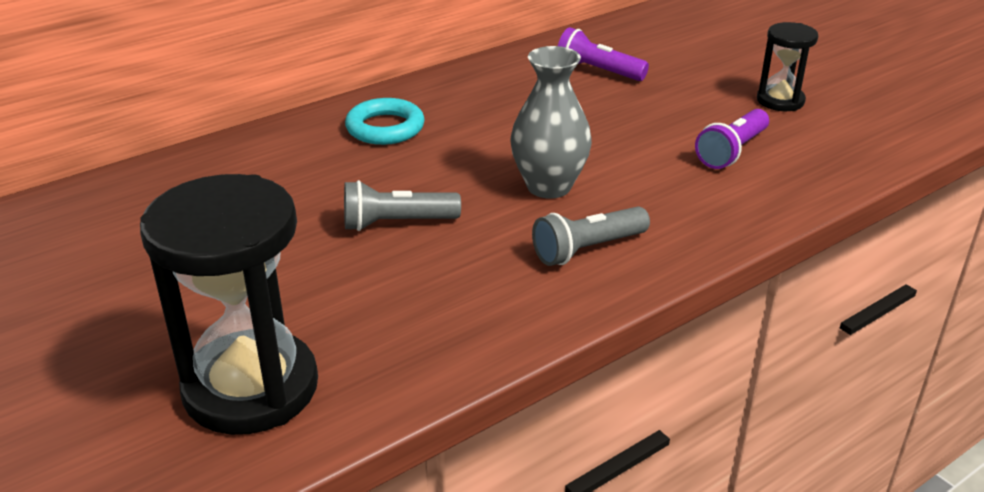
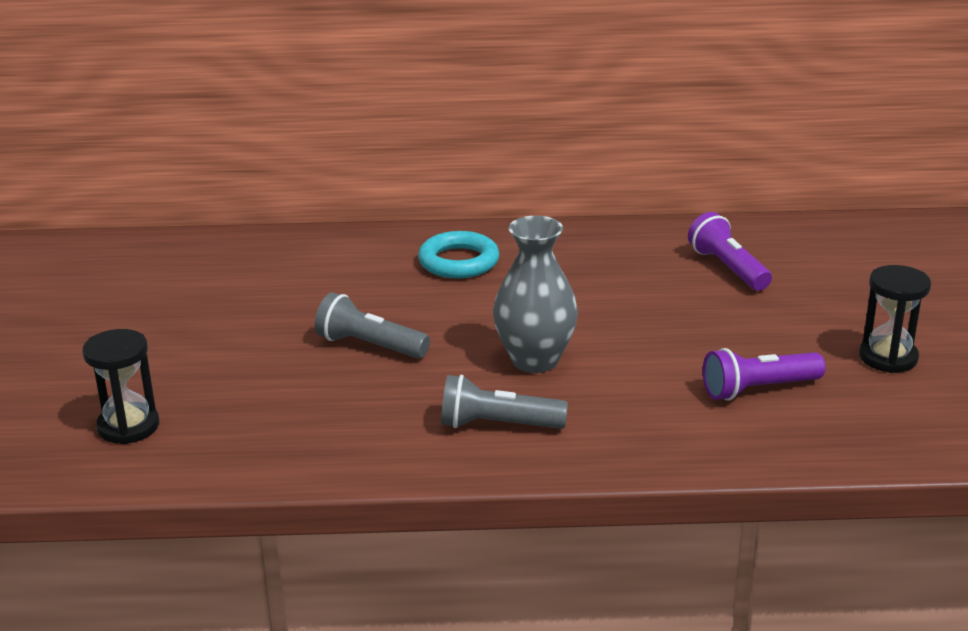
camera: 35 degrees right, 5 degrees down
black hourglass [140,174,318,435] -> black hourglass [82,329,159,444], size x0.53

